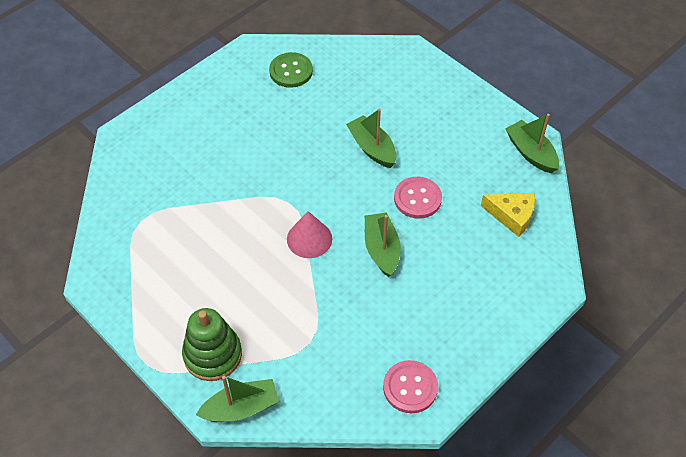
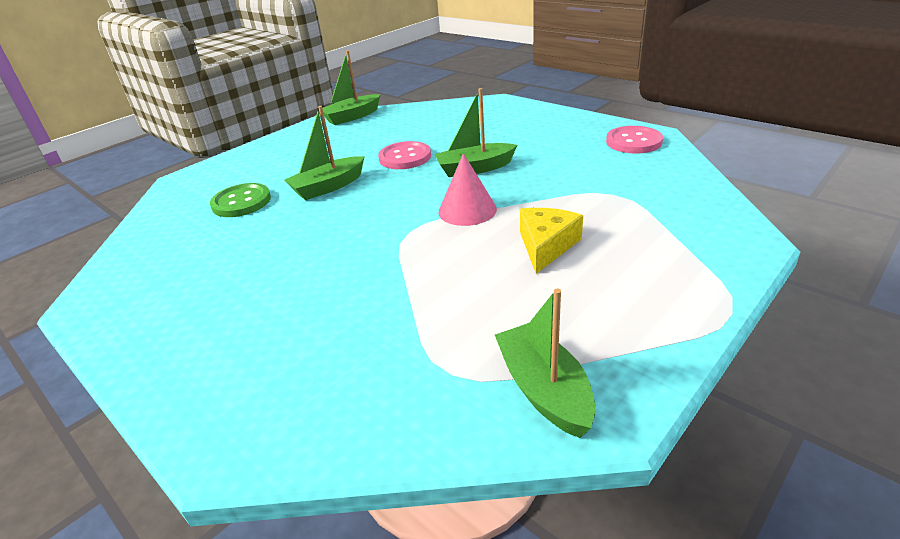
camera: 90 degrees left, 20 degrees down
green stacking toy [182,308,242,381] -> none
green boat [196,376,280,422] -> green boat moved to [495,289,596,438]
green button [269,52,313,88] -> green button moved to [210,183,271,217]
yellow cheese [481,193,535,237] -> yellow cheese moved to [520,208,583,274]

